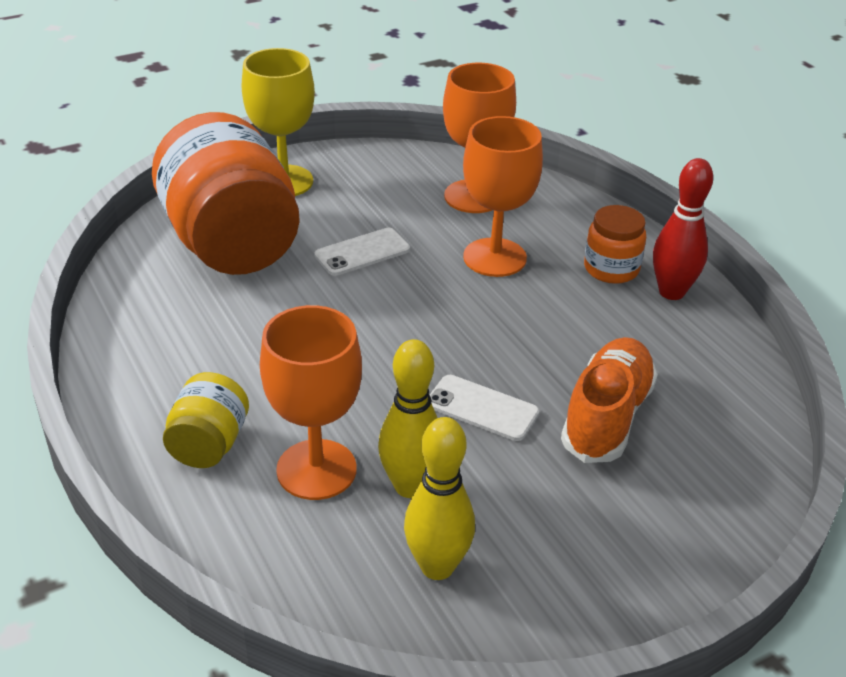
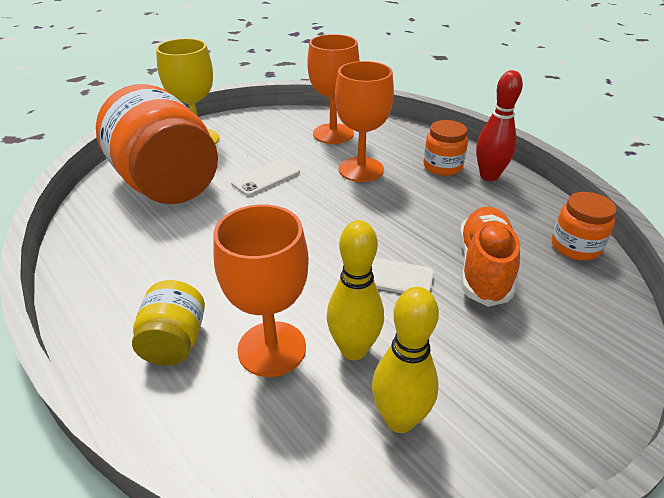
camera: 10 degrees left, 0 degrees up
none -> orange jar [552,192,617,261]

